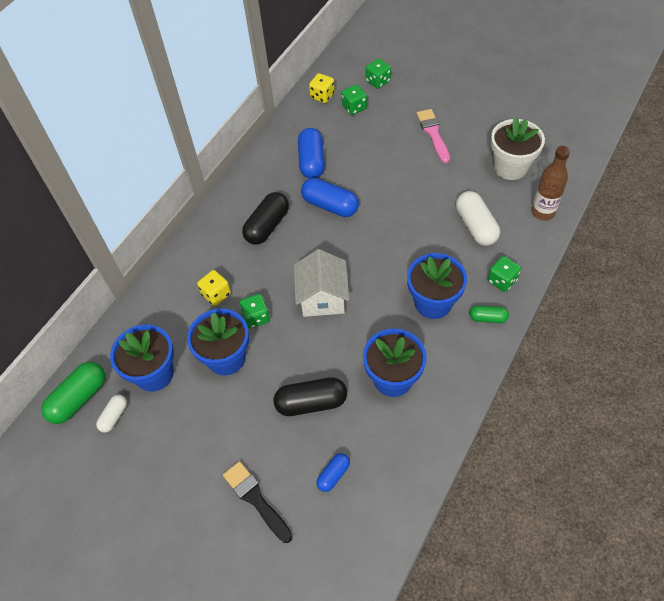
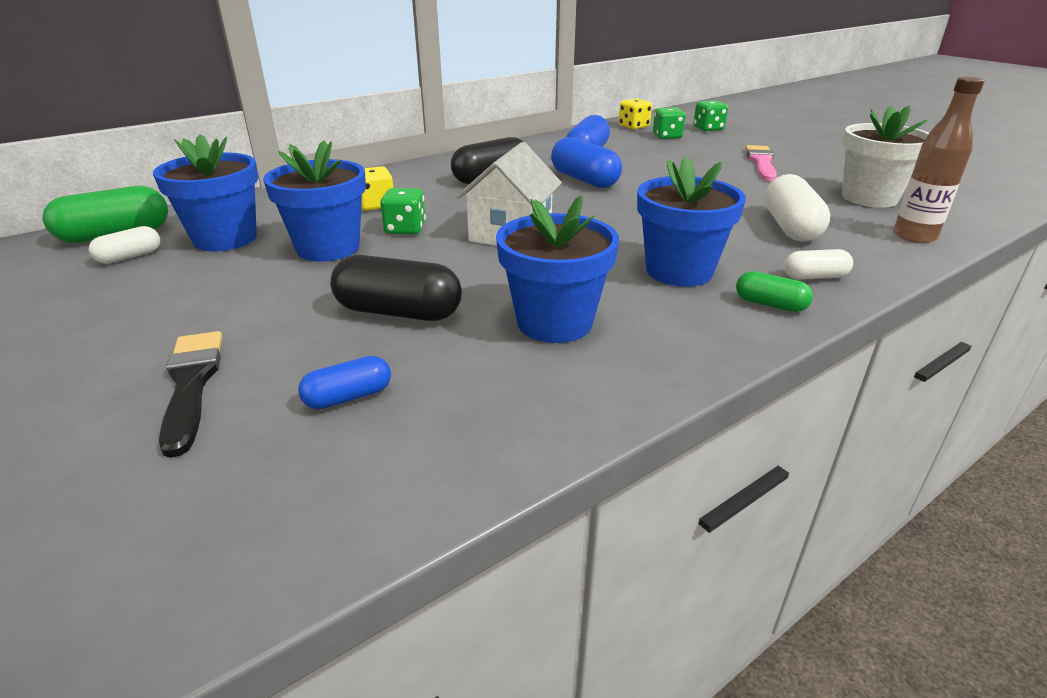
camera: 20 degrees right, 25 degrees down
green dice [487,256,521,292] -> white capsule [784,249,853,280]

